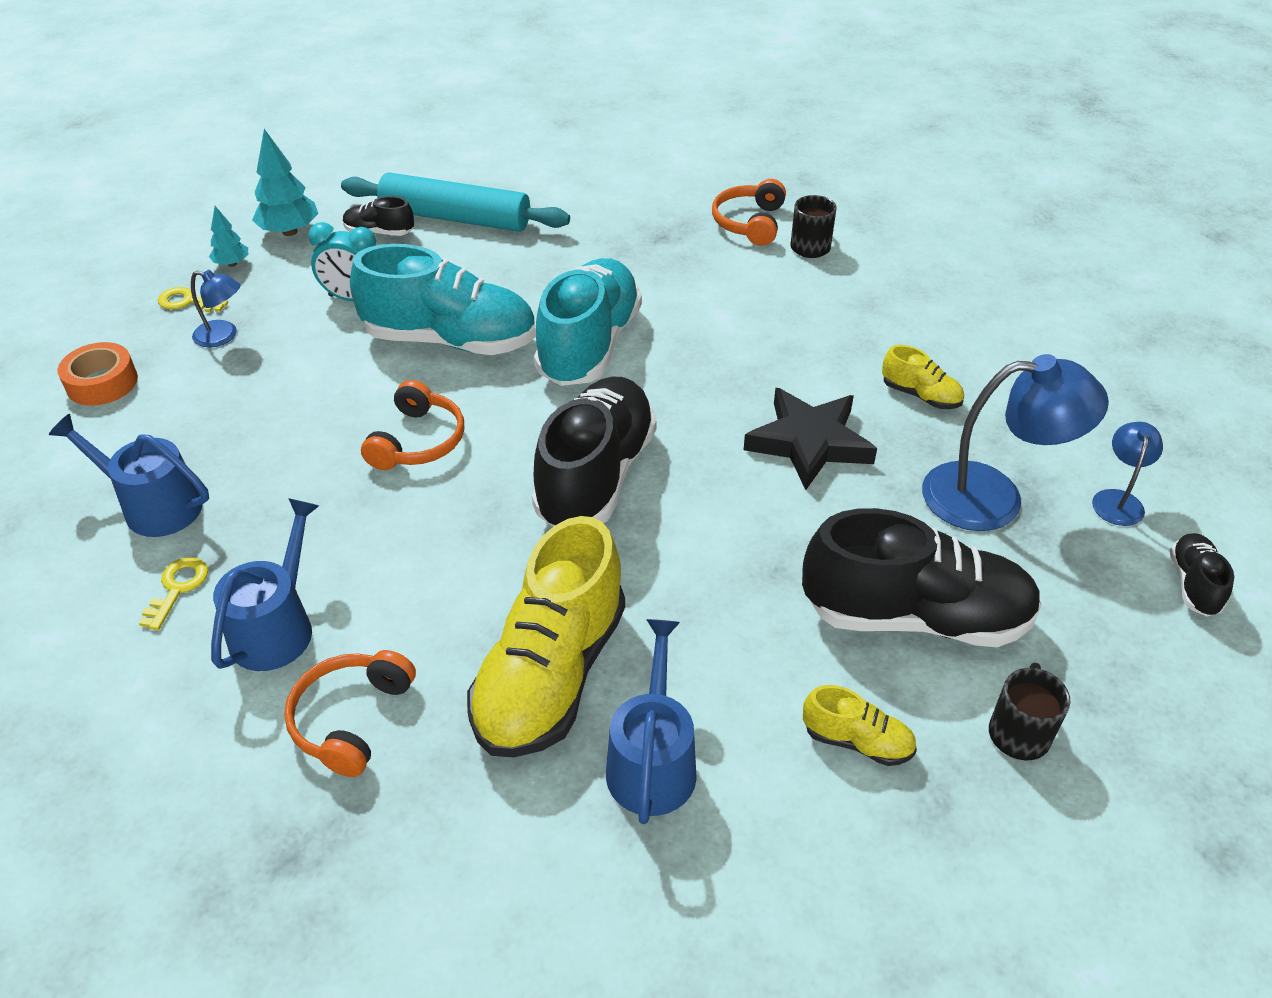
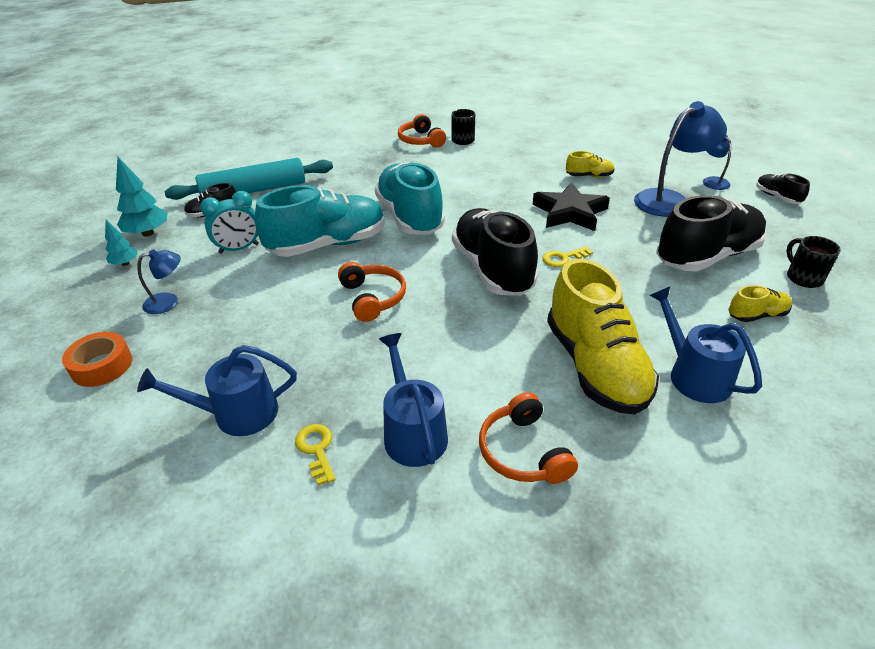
camera: 35 degrees left, 5 degrees down
yellow key [158,287,228,312] -> yellow key moved to [542,246,593,267]

